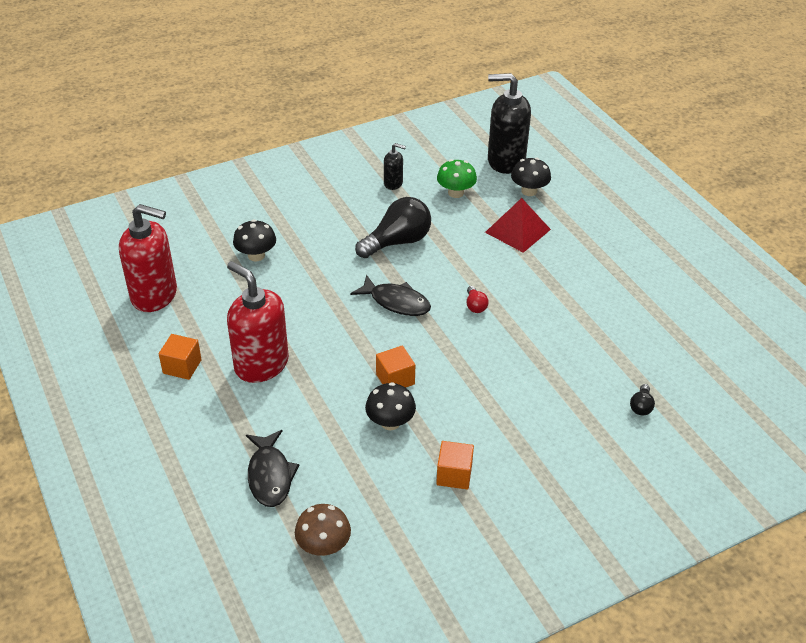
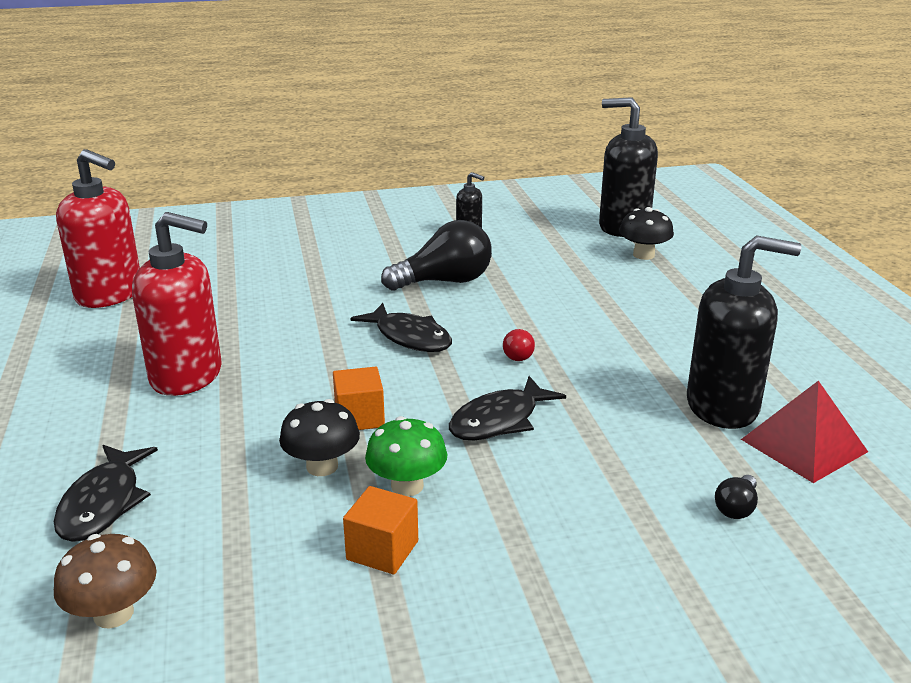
camera: 15 degrees right, 15 degrees down
orange cube [159,334,202,380] -> none
red soap dispenser [227,261,289,383] -> red soap dispenser turned 135 degrees clockwise [132,212,222,396]
black mushroom [233,219,276,261] -> none
green mushroom [437,159,477,198] -> green mushroom moved to [365,416,447,496]
red pyramid [485,198,551,253] -> red pyramid moved to [741,381,868,483]
none -> black fish [449,376,566,440]
none -> black soap dispenser [687,235,802,429]

